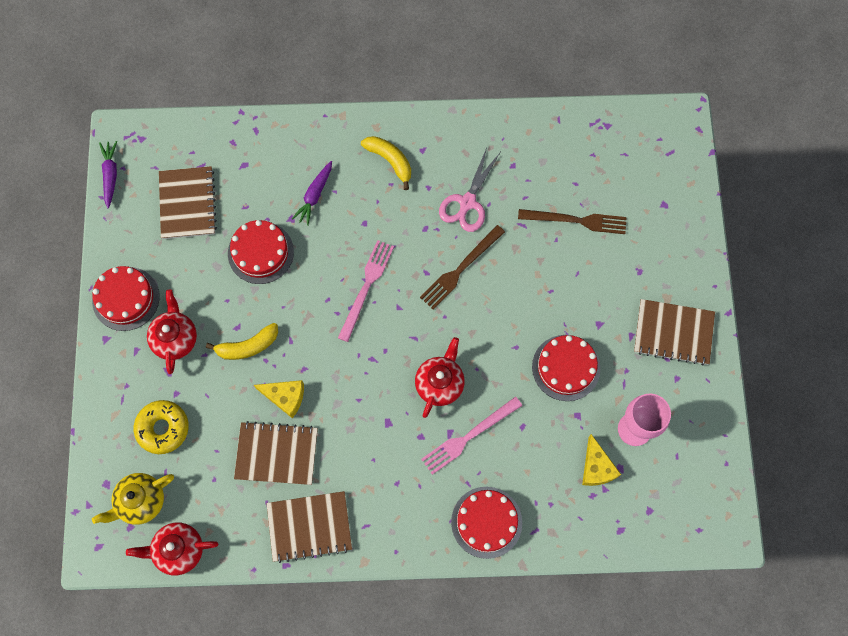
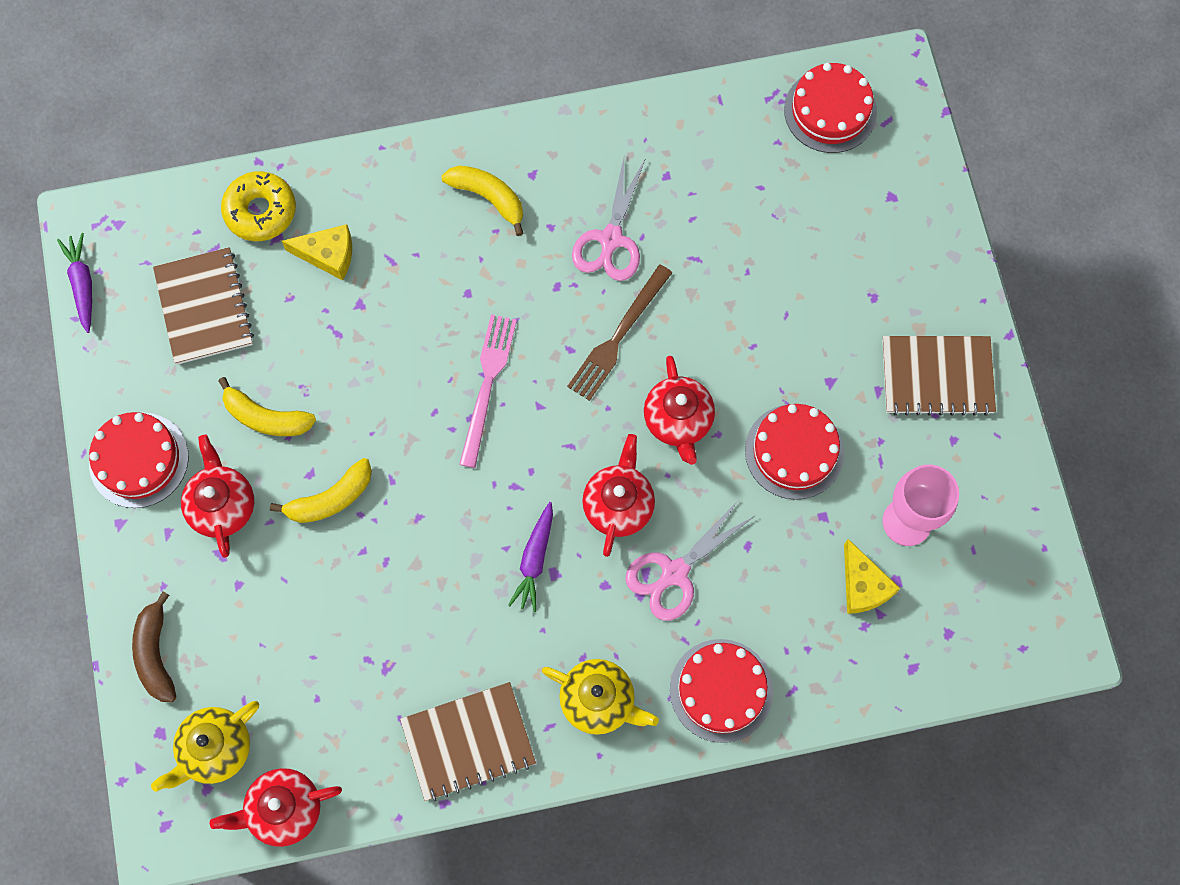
camera: 10 degrees left, 0 degrees up
yellow donut [134,400,189,454] -> yellow donut moved to [221,171,296,241]
red cake [228,220,294,284] -> red cake moved to [784,63,877,153]
brown notebook [234,421,318,485] -> none
yellow cheese [254,380,304,418] -> yellow cheese moved to [282,224,352,281]
purple carrot [292,161,332,226] -> purple carrot moved to [508,502,553,612]
pink fork [421,396,522,475] -> pink scissors [625,501,754,621]
brown fork [518,209,627,234] -> none
none -> brown banana [132,591,176,702]
none -> yellow banana [219,377,316,436]
none -> yellow teapot [542,659,659,735]
none -> red teapot [644,356,715,465]

